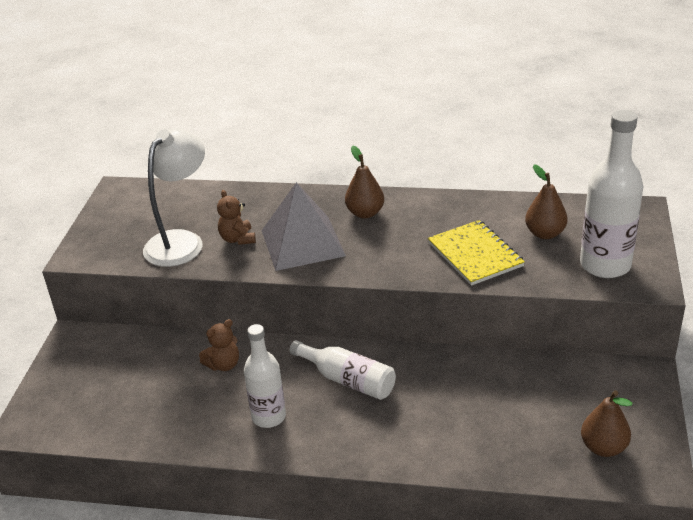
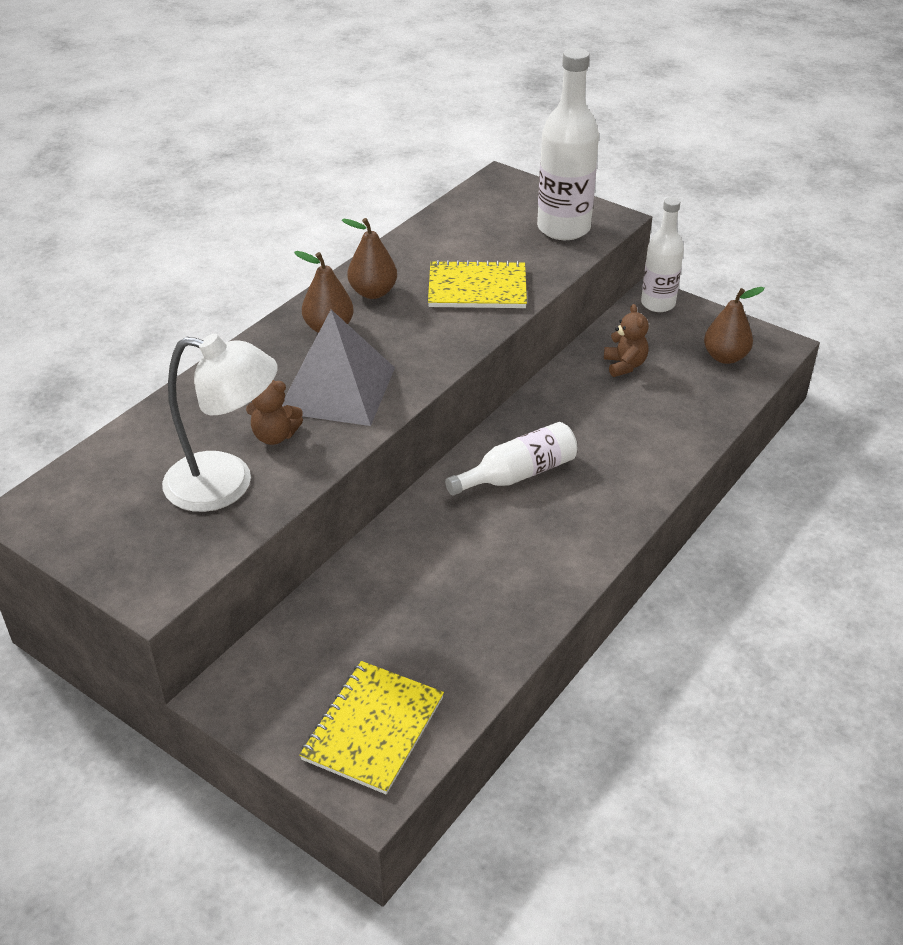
camera: 65 degrees left, 5 degrees up
white lamp [143,128,205,267] -> white lamp turned 135 degrees clockwise [162,334,278,512]
brown teddy bear [199,319,239,371] -> brown teddy bear moved to [604,304,649,377]
white bottle [244,324,286,428] -> white bottle moved to [641,197,684,312]
brown pear [525,164,568,239] -> brown pear moved to [342,218,397,299]
none -> yellow notebook [299,661,444,795]

